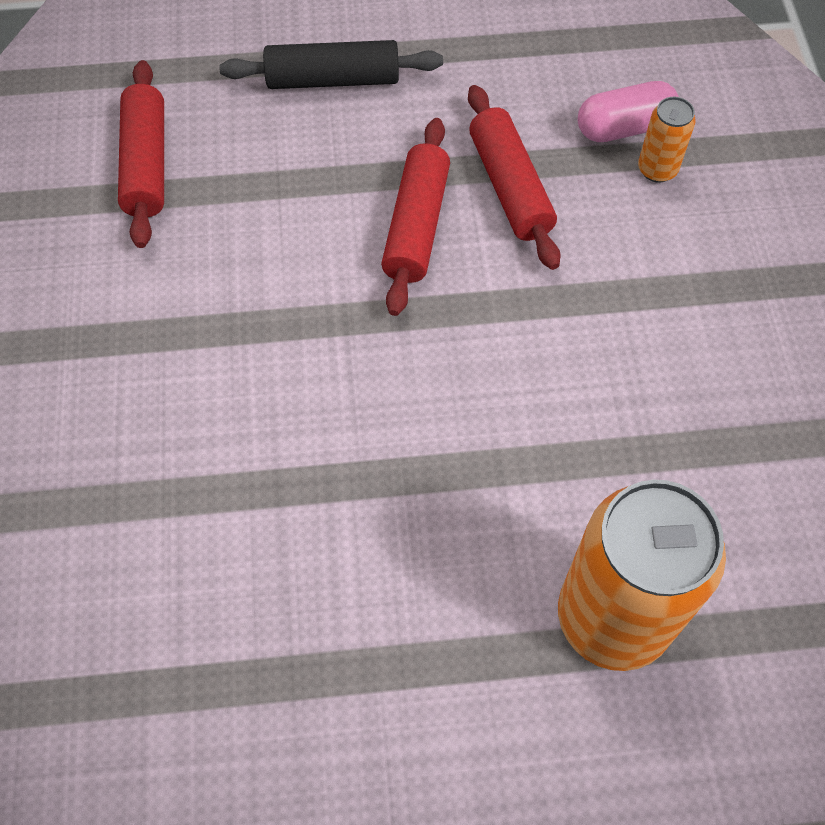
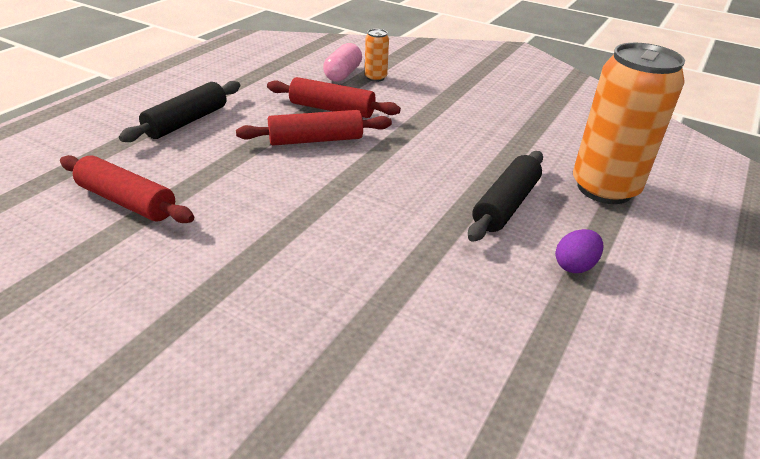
camera: 55 degrees left, 25 degrees down
red rolling pin [381,118,450,316] -> red rolling pin turned 60 degrees counterclockwise [236,110,392,146]
none -> black rolling pin [468,151,543,242]
none -> purple egg [555,229,603,273]

